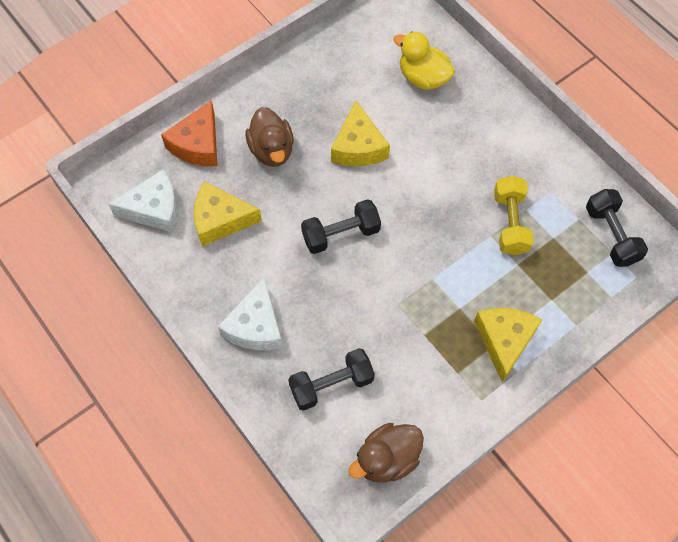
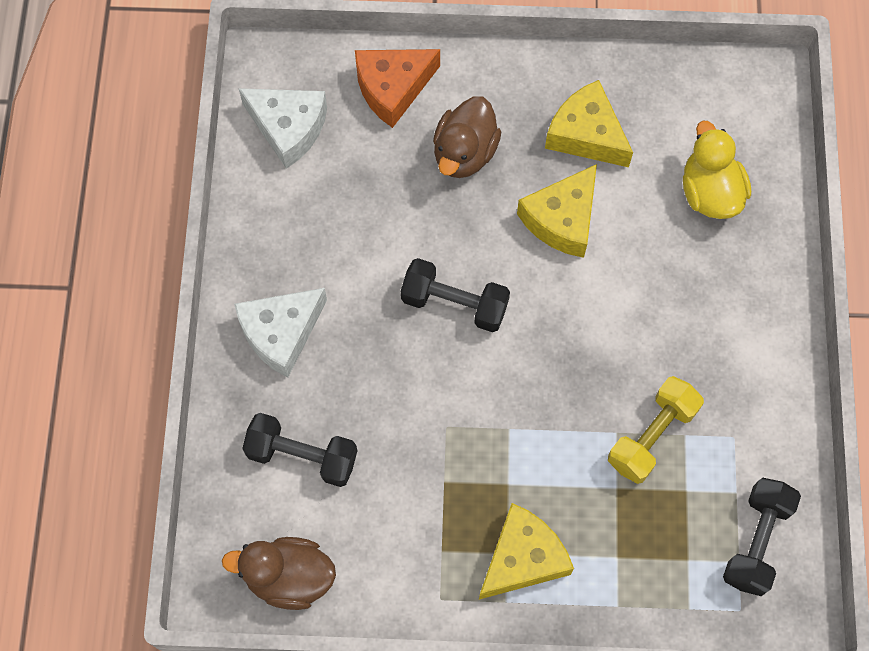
camera: 40 degrees right, 5 degrees up
yellow cheese [194,181,262,246] -> yellow cheese moved to [545,80,633,167]

